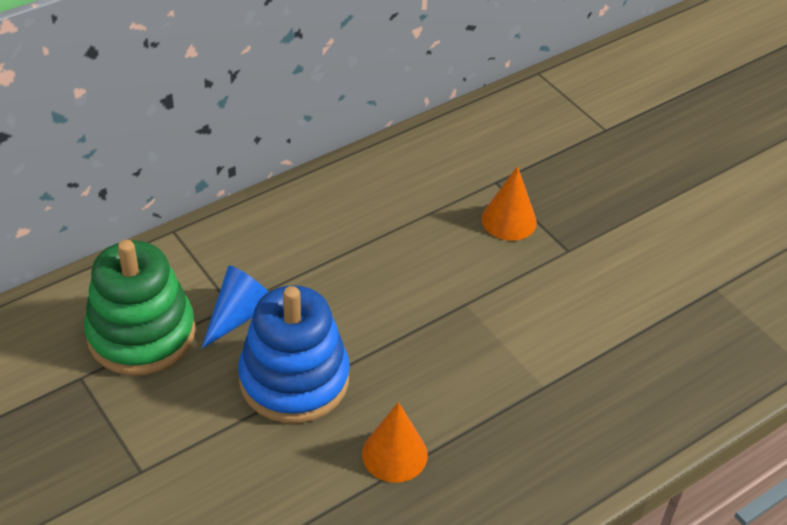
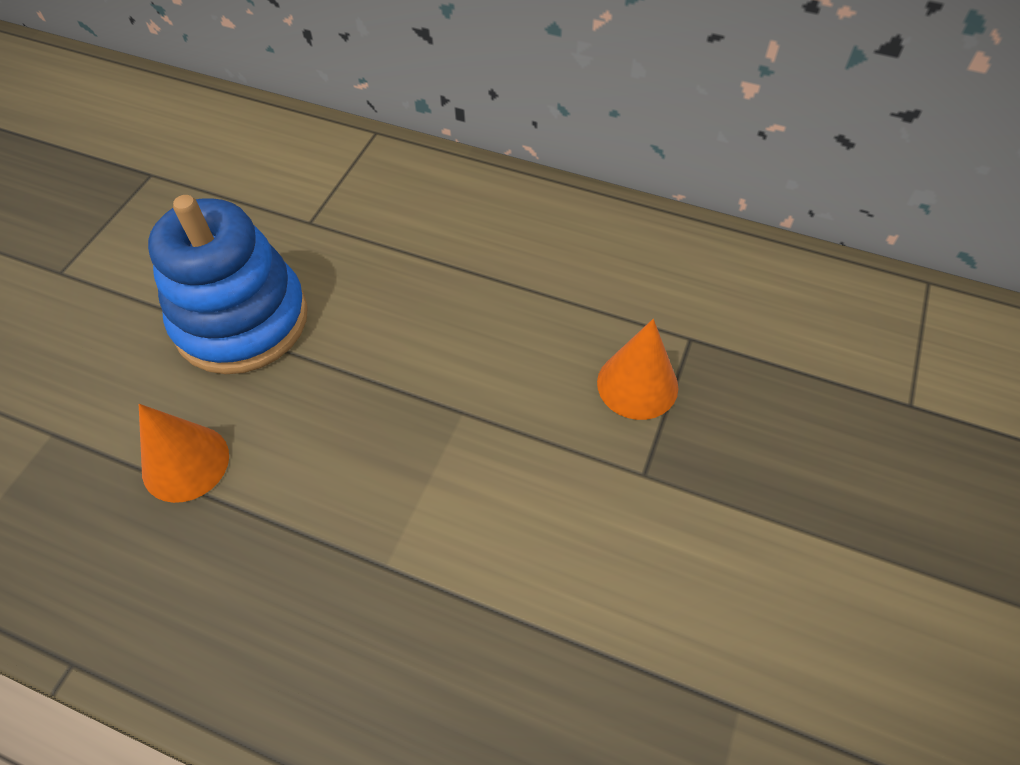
camera: 60 degrees right, 10 degrees up
green stacking toy [84,240,195,375] -> none
blue cone [201,265,268,349] -> none

